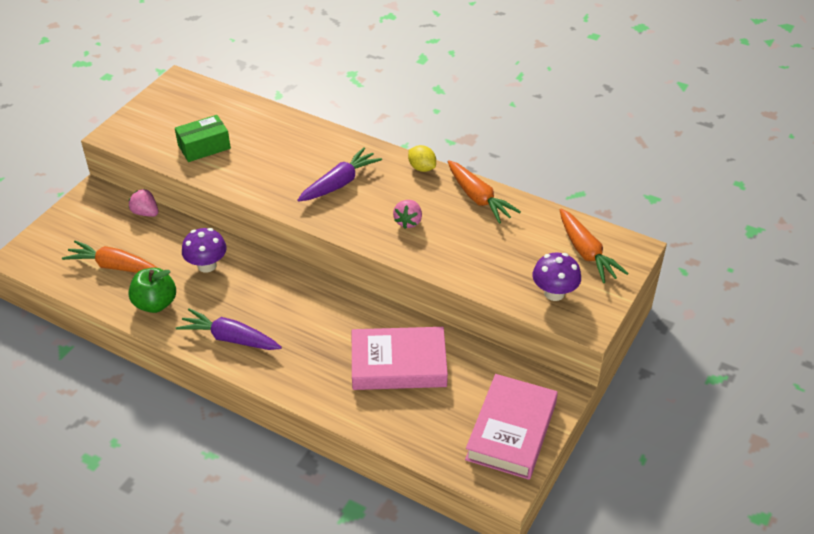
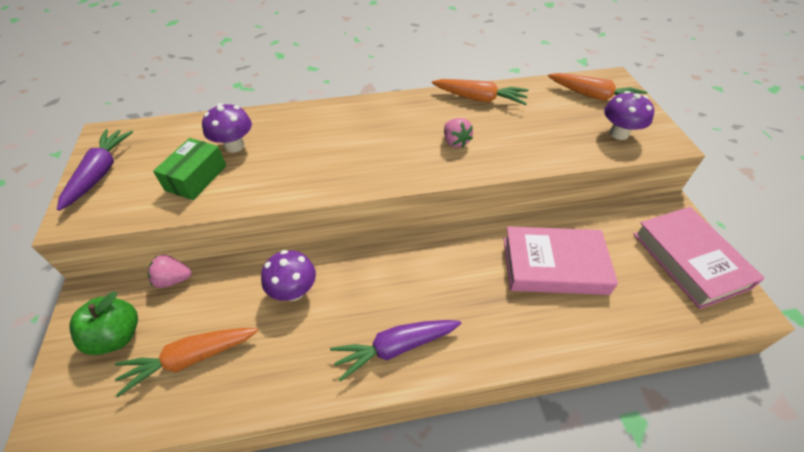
camera: 40 degrees left, 5 degrees up
green apple [128,268,176,313] -> green apple moved to [69,291,138,355]
purple carrot [297,147,382,202] -> purple carrot moved to [57,129,133,211]
pink book [352,327,448,390] -> pink book turned 45 degrees clockwise [504,226,618,295]
yellow lemon [408,145,436,172] -> none
none -> purple mushroom [202,103,252,153]

